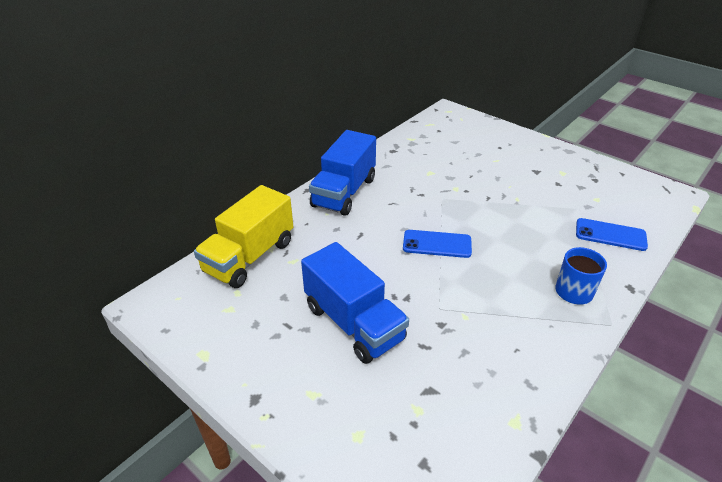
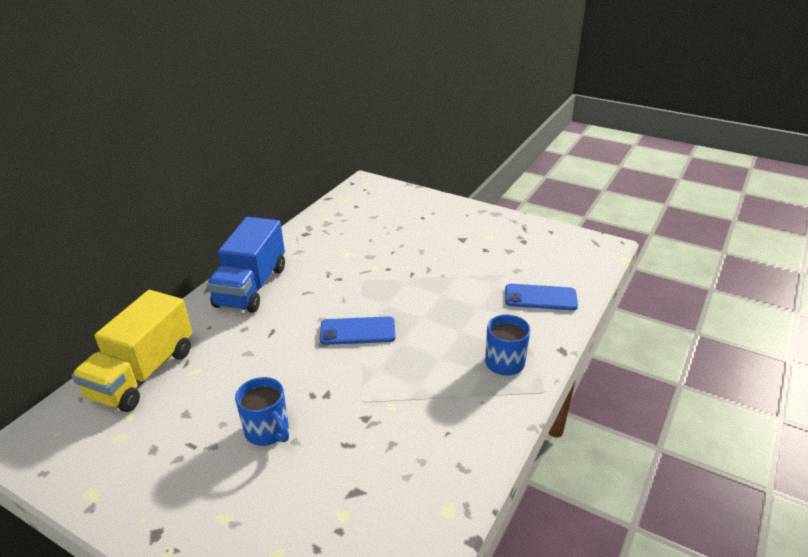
camera: 10 degrees left, 5 degrees down
blue truck [301,242,409,364] -> blue mug [235,377,289,446]

